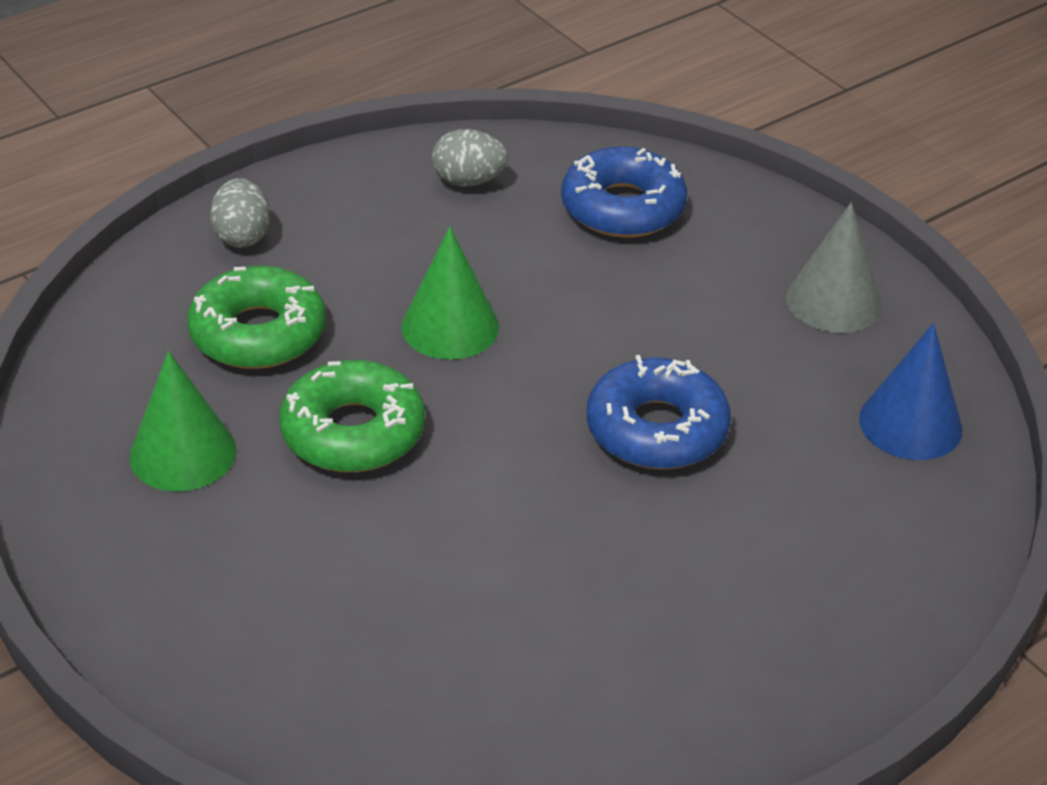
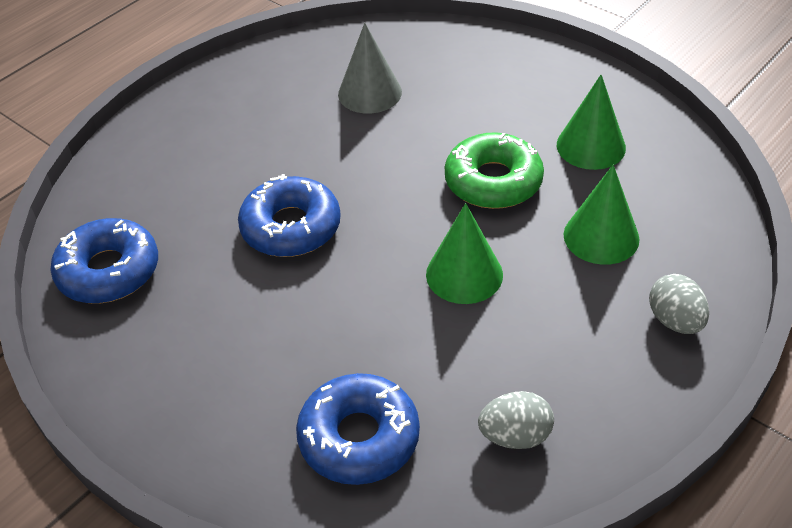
camera: 170 degrees right, 5 degrees up
green donut [187,266,326,369] -> green cone [563,165,640,265]
grey cone [786,202,882,333] -> grey cone moved to [338,23,402,114]
blue cone [859,323,963,460] -> blue donut [50,218,158,304]

